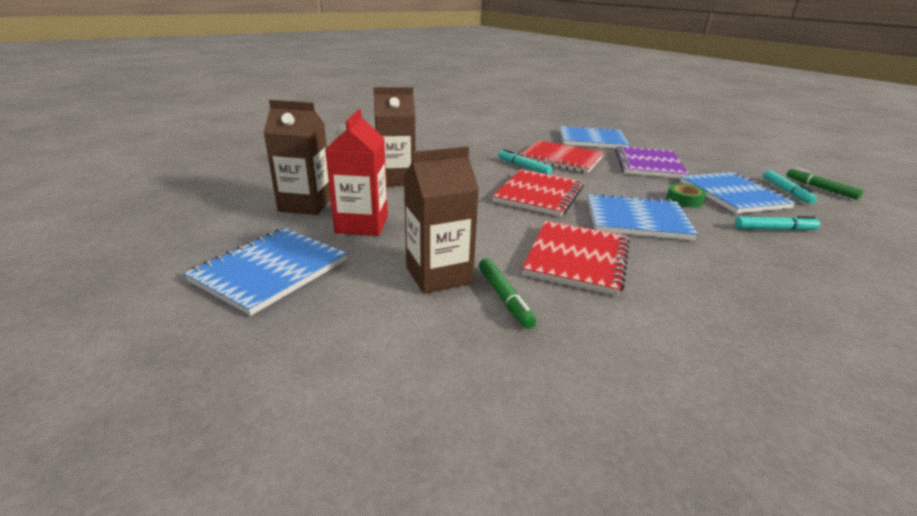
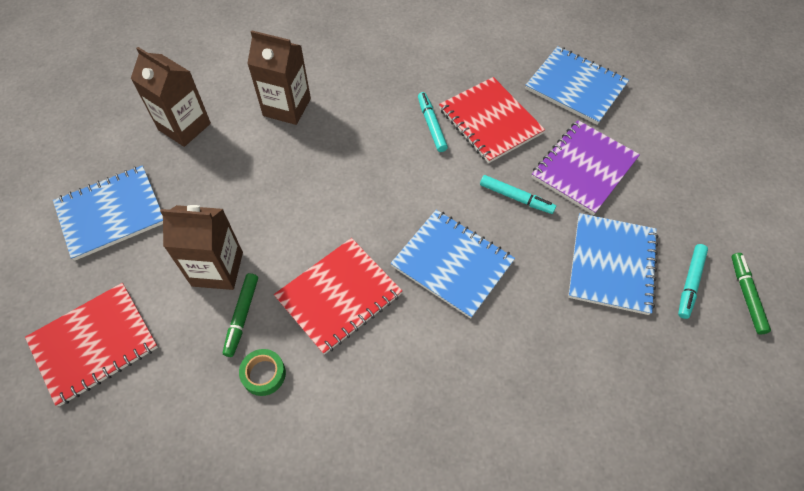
camera: 30 degrees right, 30 degrees up
red carton [325,109,388,236] -> none
red notebook [492,169,584,217] -> red notebook moved to [25,283,158,406]
green tape [666,184,707,208] -> green tape moved to [239,349,286,396]
turquoise marker [735,216,820,231] -> turquoise marker moved to [480,175,556,214]

